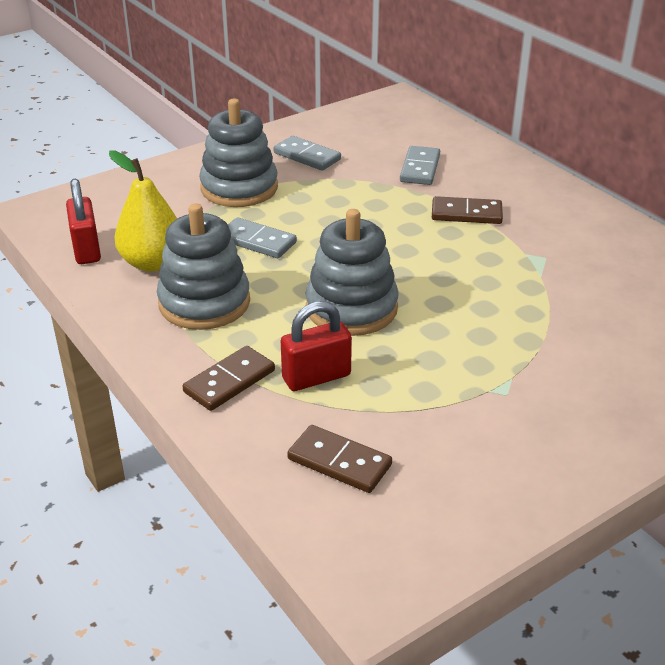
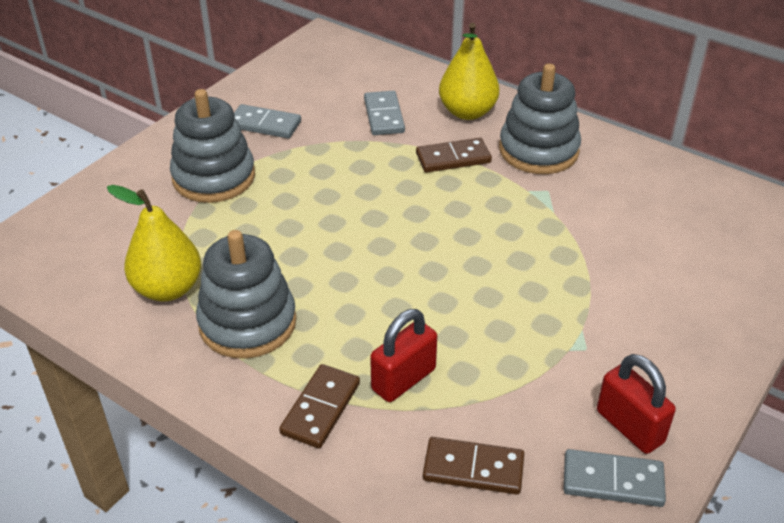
camera: 20 degrees left, 5 degrees up
red padlock [66,179,101,264] -> red padlock moved to [597,354,676,454]
grey domino [228,217,297,258] -> grey domino moved to [564,449,666,507]
grey stacking toy [306,209,399,336] -> grey stacking toy moved to [499,64,581,174]
none -> yellow pear [439,23,499,120]

